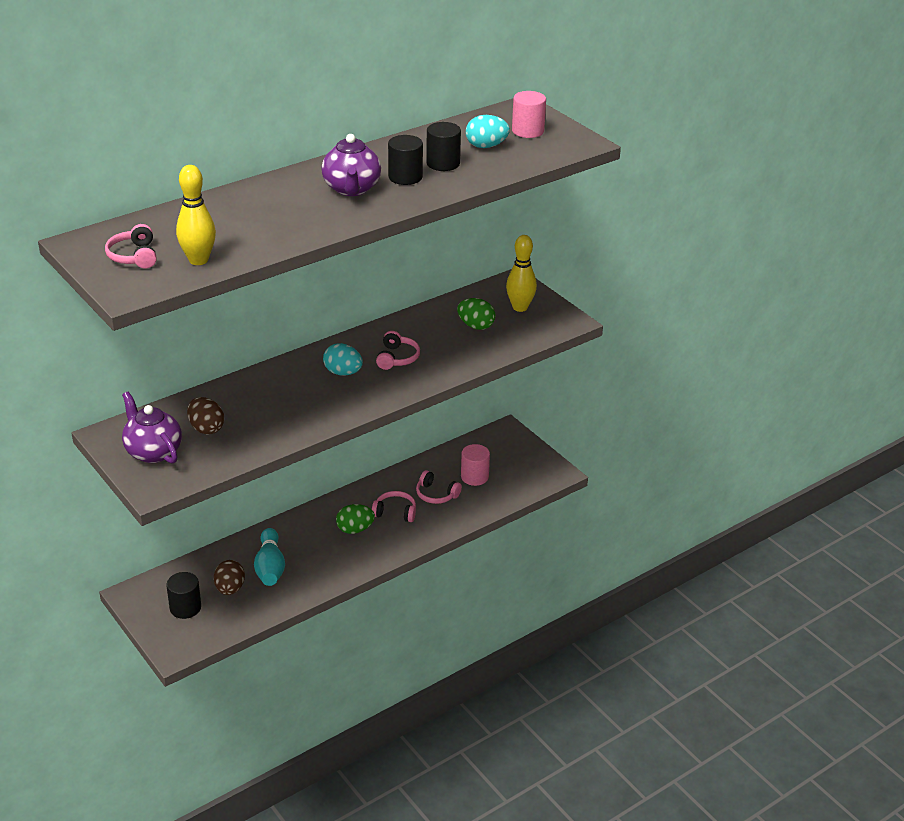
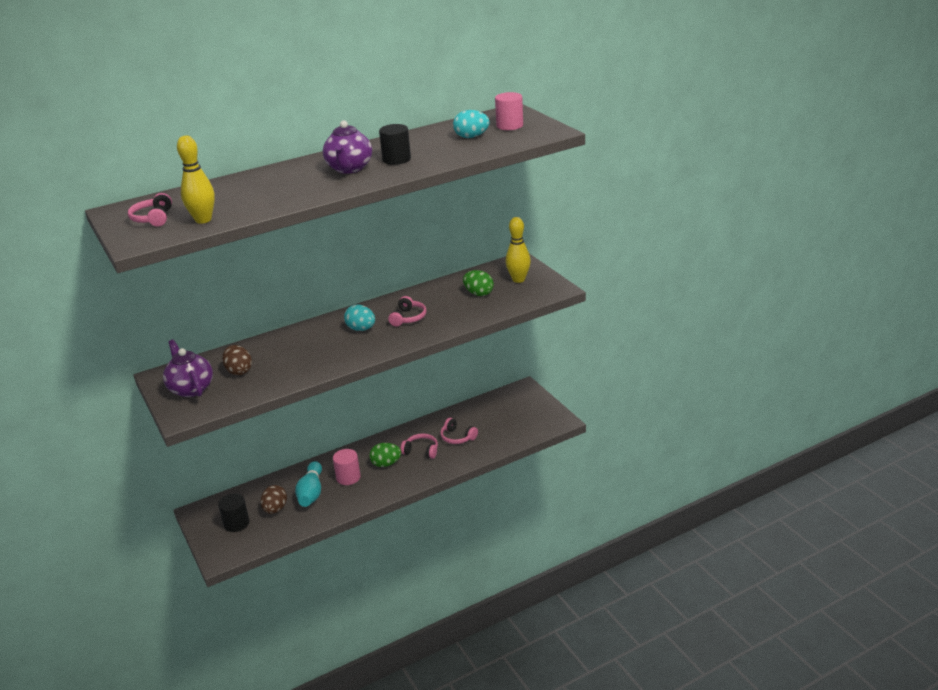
camera: 10 degrees right, 5 degrees down
black cylinder [426,122,461,171] -> none
pink cylinder [461,444,490,486] -> pink cylinder moved to [333,449,361,485]

